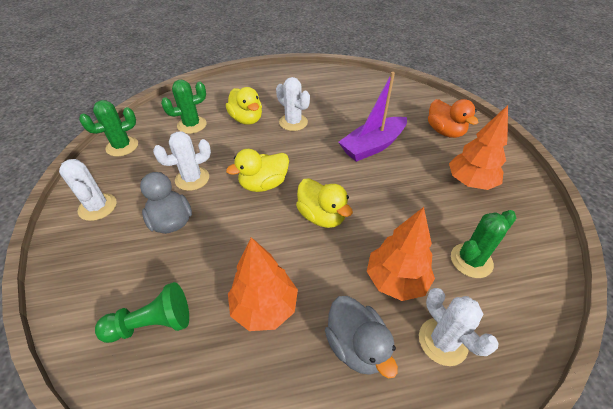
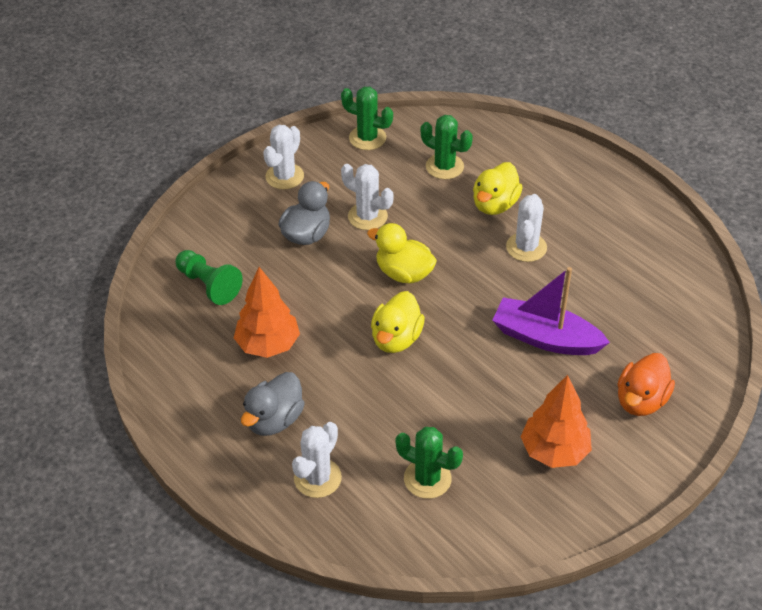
camera: 60 degrees right, 0 degrees up
orange tree [367,207,435,301] -> none

